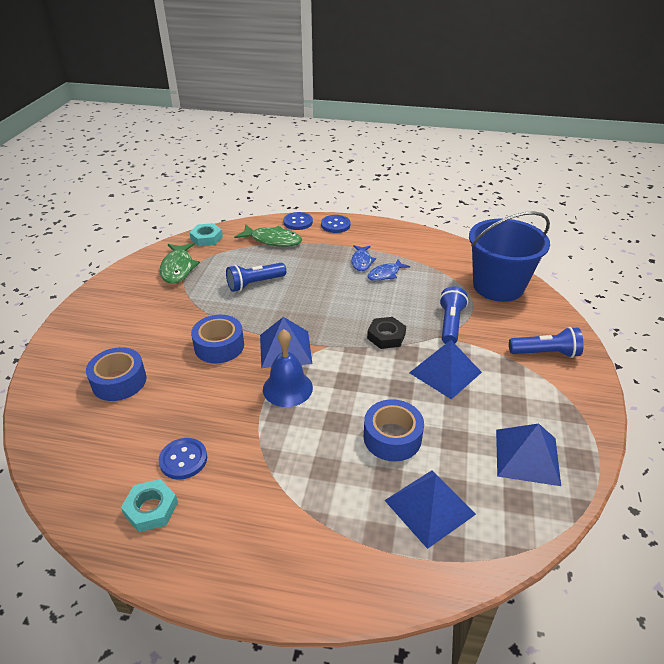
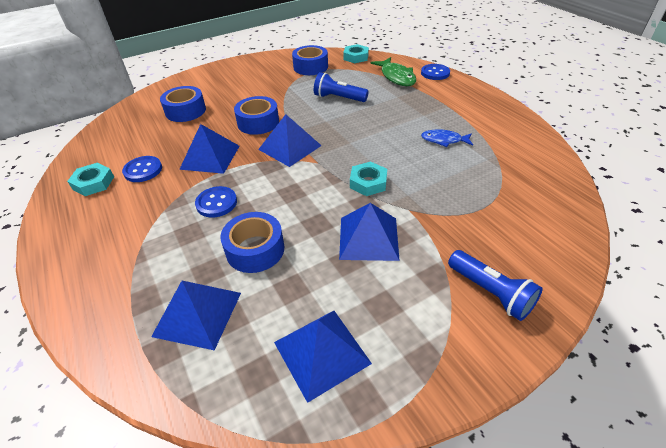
camera: 50 degrees right, 5 degrees up
green fish [160,243,200,284] -> blue tape [292,45,328,75]
blue bell [263,329,313,407] -> none
blue button [321,215,351,233] -> blue button moved to [195,186,237,217]
blue fish [351,245,376,271] -> none
black nut [367,317,406,349] -> turquoise nut [350,162,387,196]
blue flashlight [439,286,468,344] -> none
blue bucket [469,211,550,302] -> none
none -> blue pyramid [179,124,240,174]

